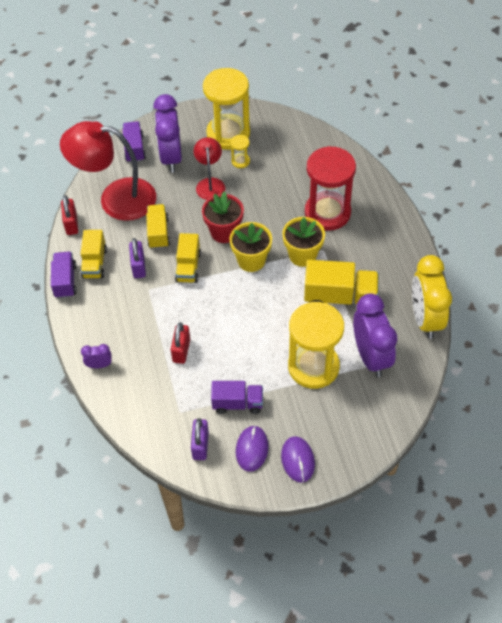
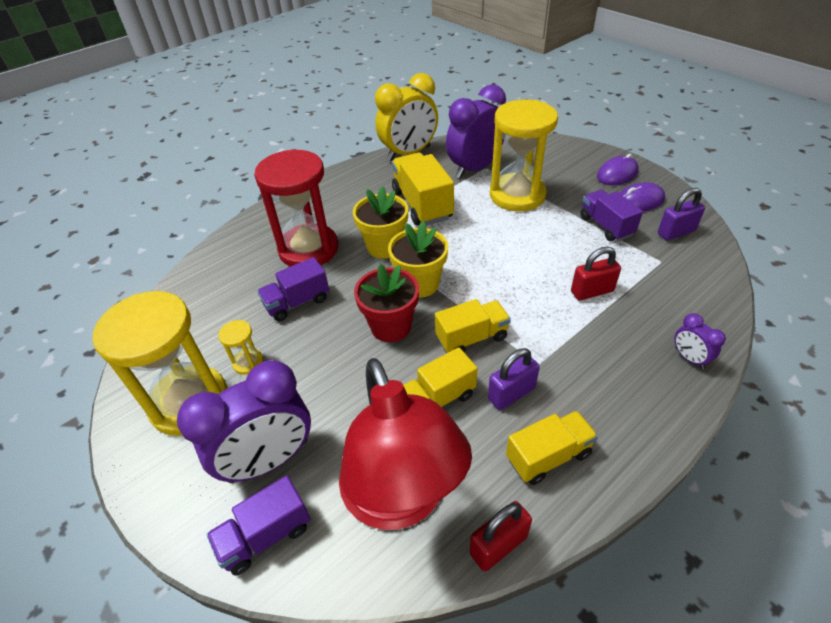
camera: 115 degrees left, 10 degrees down
purple truck [51,252,77,298] -> purple truck moved to [257,257,329,321]
red lamp [194,137,225,200] -> none

